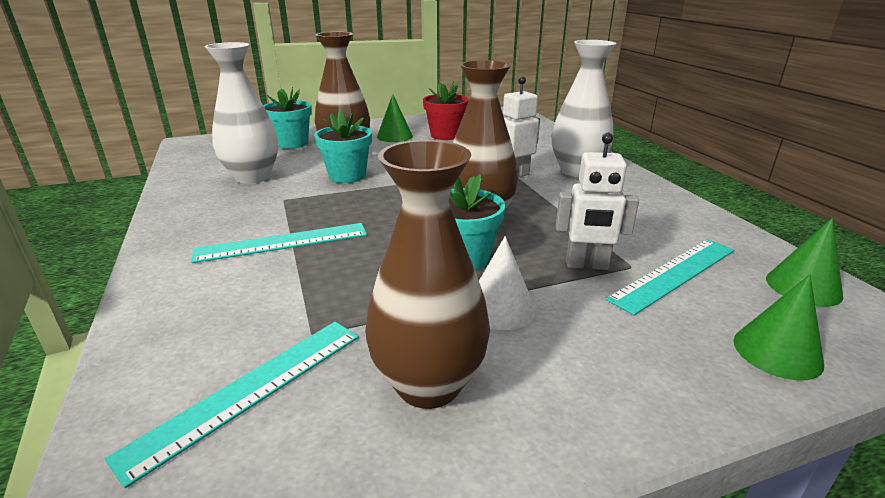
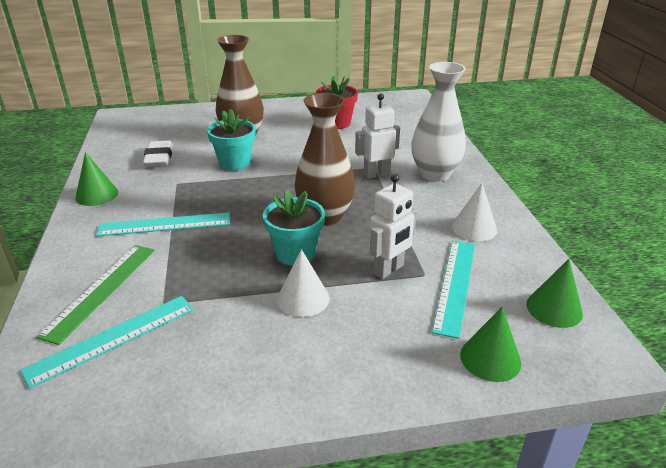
camera: 10 degrees right, 5 degrees up
white vase [205,42,278,184] -> white eraser [143,140,173,167]
turquoise flower pot [263,87,312,149] -> none
brown vase [365,140,490,409] -> none
green cone [377,94,413,142] -> green cone moved to [75,152,118,206]
white robot [556,133,639,270] -> white robot turned 60 degrees counterclockwise [369,174,417,279]
turquoise ruler [606,239,734,315] -> turquoise ruler turned 45 degrees counterclockwise [432,241,475,339]
none -> green ruler [36,245,155,345]
none -> white cone [452,183,497,241]

